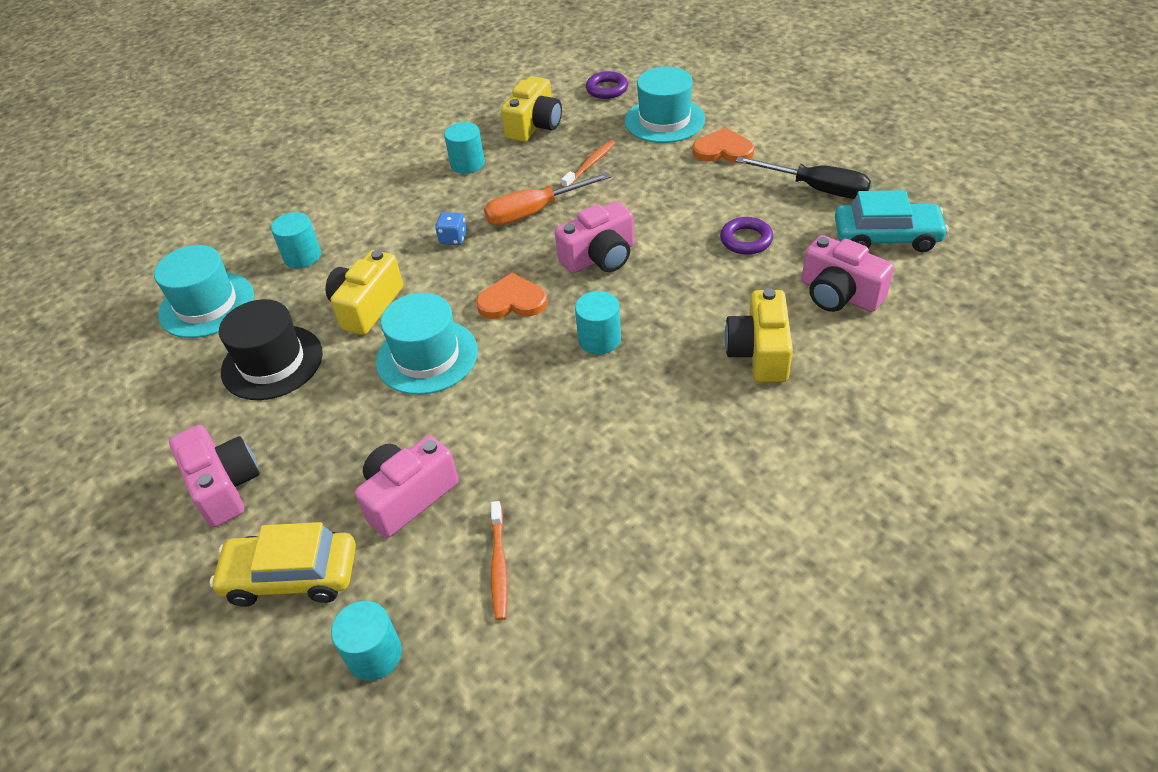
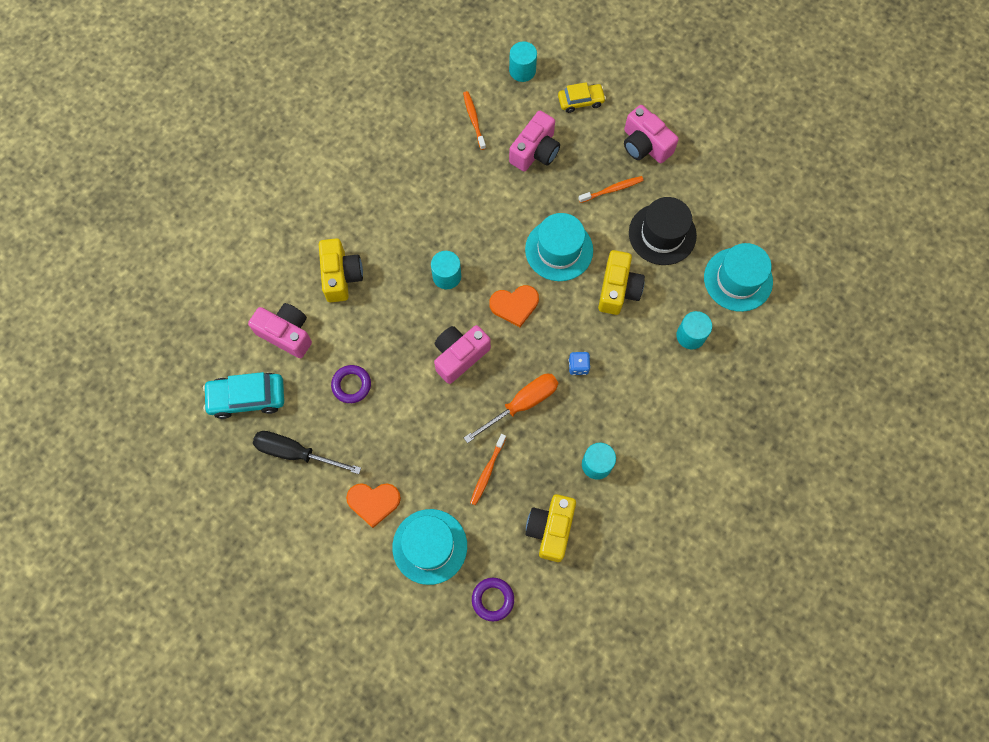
camera: 165 degrees right, 25 degrees up
yellow car [210,522,356,607] -> yellow car [558,82,606,113], size x0.65
none -> orange toothbrush [578,176,644,203]

